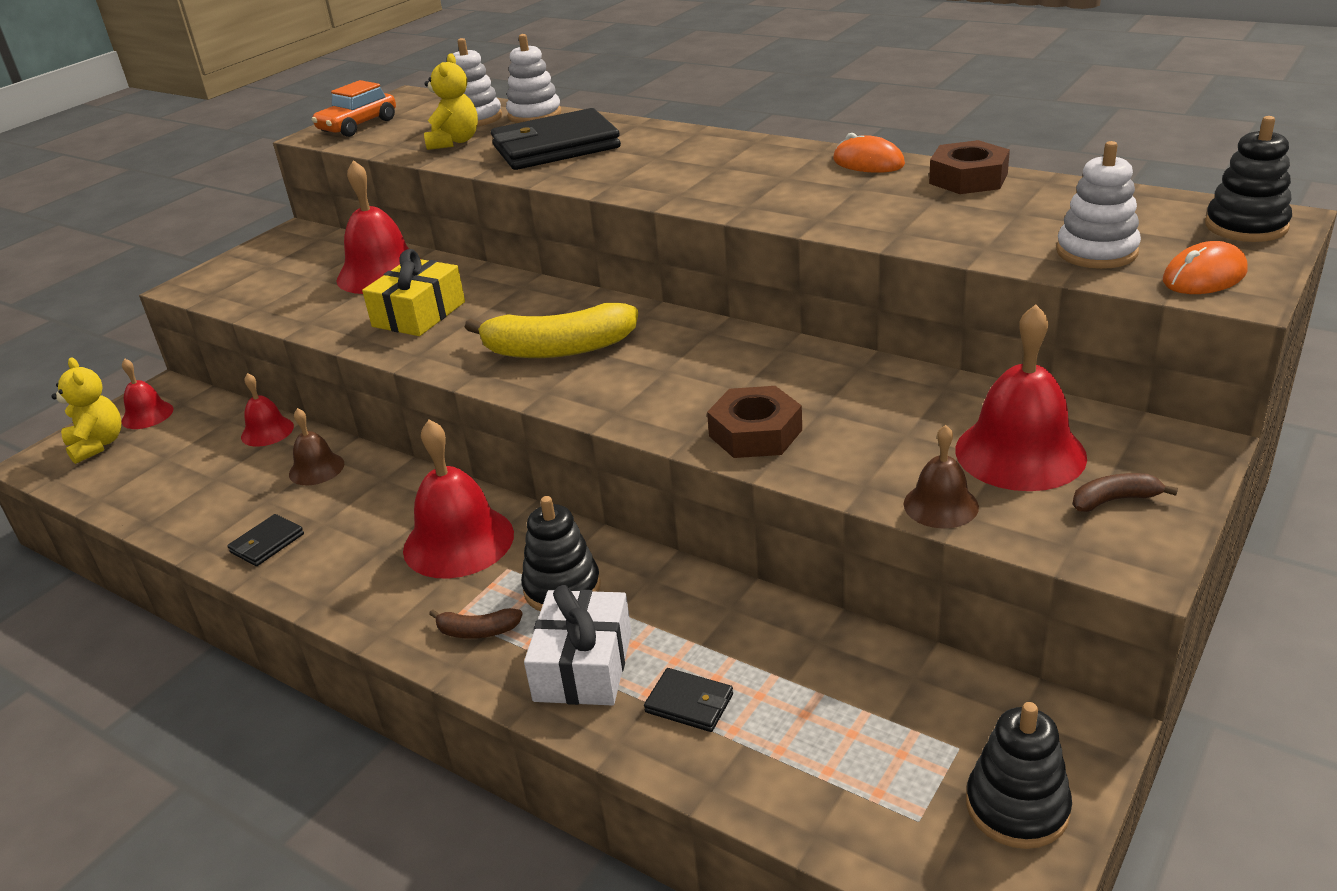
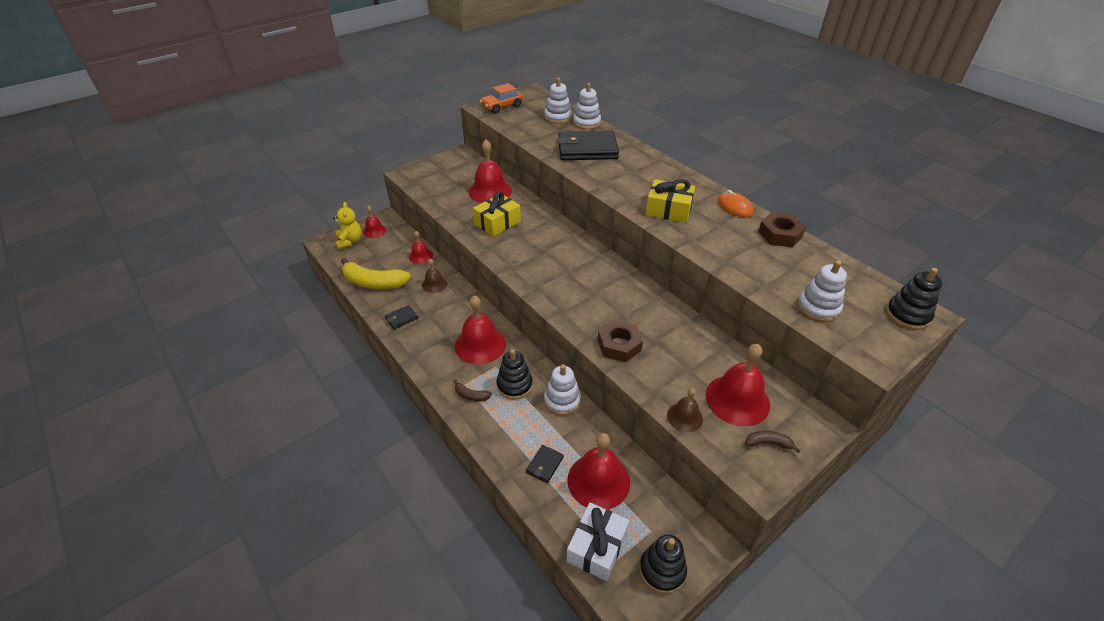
camera: 15 degrees right, 10 degrees up
yellow teddy bear [424,53,478,150] -> none
yellow banana [465,303,638,358] -> yellow banana moved to [341,258,411,289]
white gift [524,585,631,705] -> white gift moved to [566,502,629,581]
black wallet [644,668,733,732] -> black wallet turned 75 degrees clockwise [526,445,564,483]
orange mouse [1163,241,1248,294] -> none
none -> white stacking toy [544,364,581,415]
none -> red bell [567,433,630,510]
none -> yellow gift [646,179,695,223]

